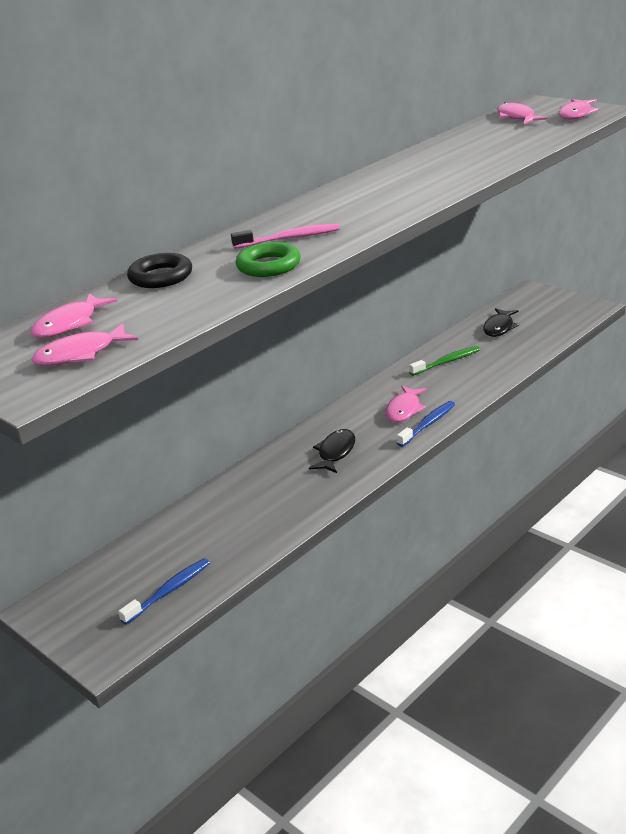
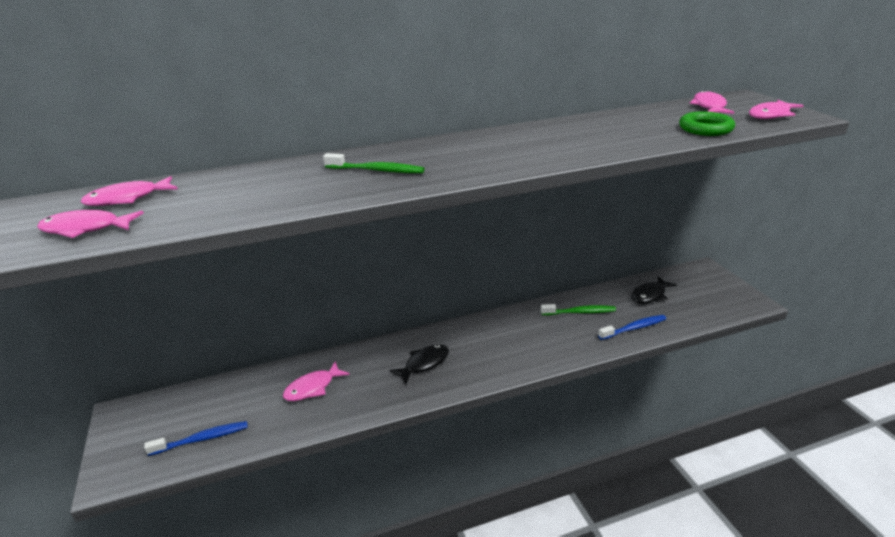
camera: 25 degrees right, 0 degrees up
black ring [127,253,192,288] -> none
pink toothbrush [231,224,340,249] -> green toothbrush [323,153,424,173]
green ring [236,242,300,277] -> green ring moved to [679,111,735,136]
pink fish [385,386,427,422] -> pink fish moved to [283,361,350,401]
blue toothbrush [397,401,455,447] -> blue toothbrush moved to [598,315,666,340]

